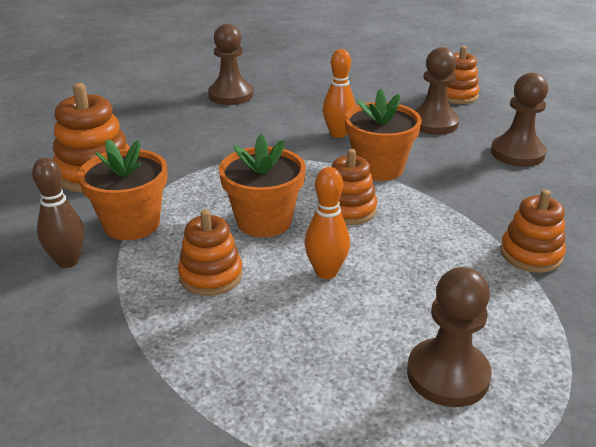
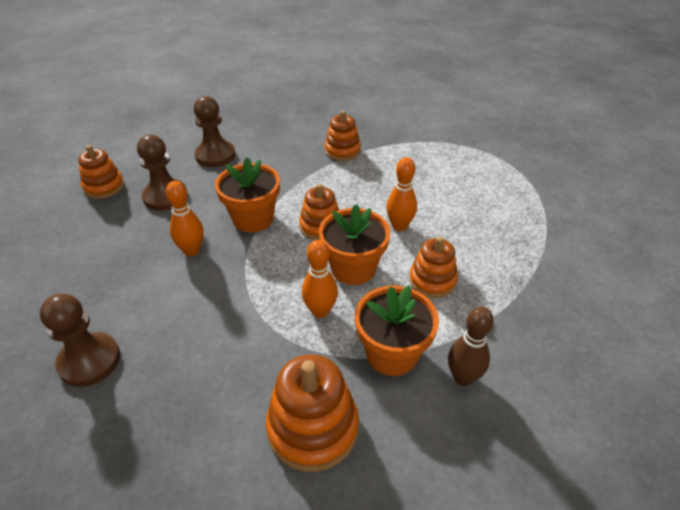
camera: 105 degrees left, 10 degrees up
brown pawn [407,267,492,407] -> none
none -> orange bowling pin [302,240,338,318]

